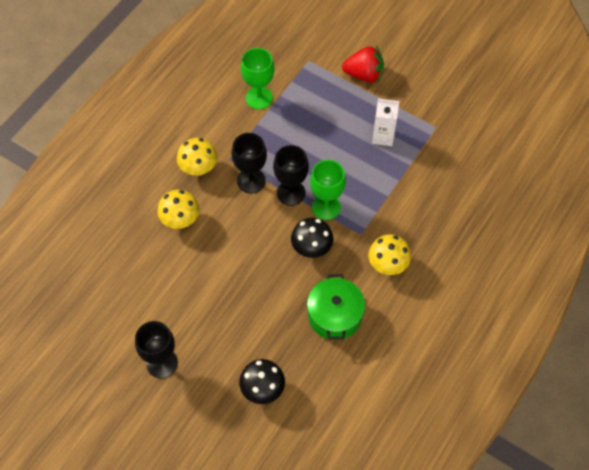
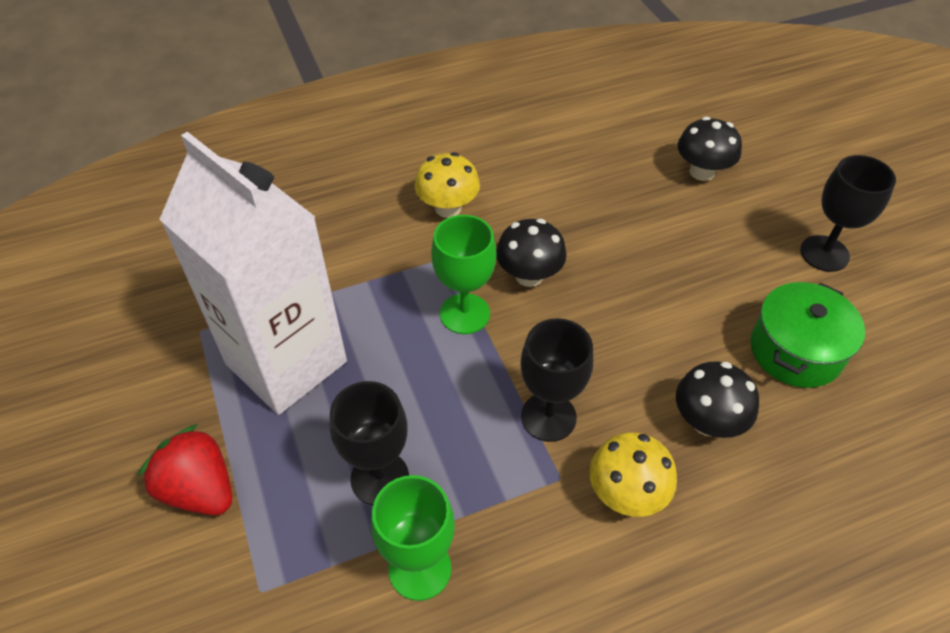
camera: 145 degrees left, 10 degrees down
yellow mushroom [157,190,199,229] -> black mushroom [676,361,759,438]
black goblet [273,145,309,206] -> black goblet moved to [330,381,409,505]
green pot [307,274,365,340] -> green pot moved to [750,282,865,388]
white carton [372,99,399,146] -> white carton [159,132,347,415], size x2.26

